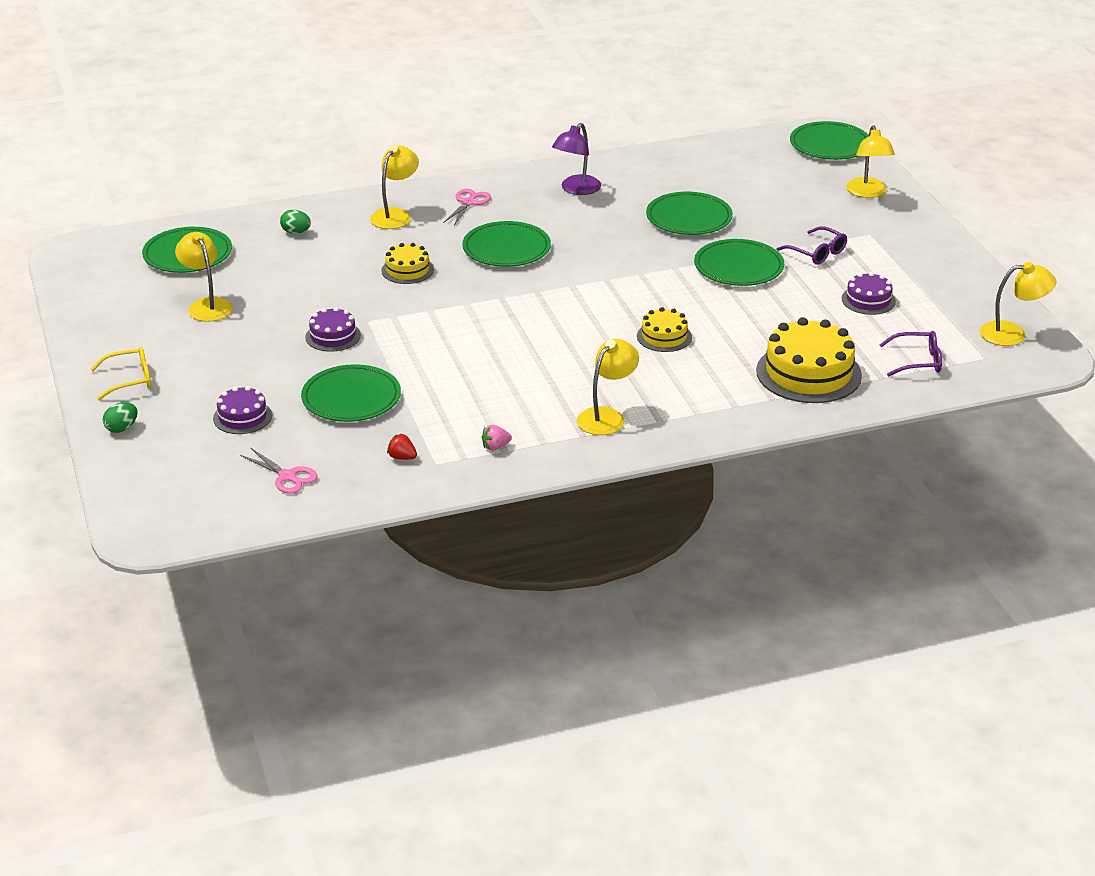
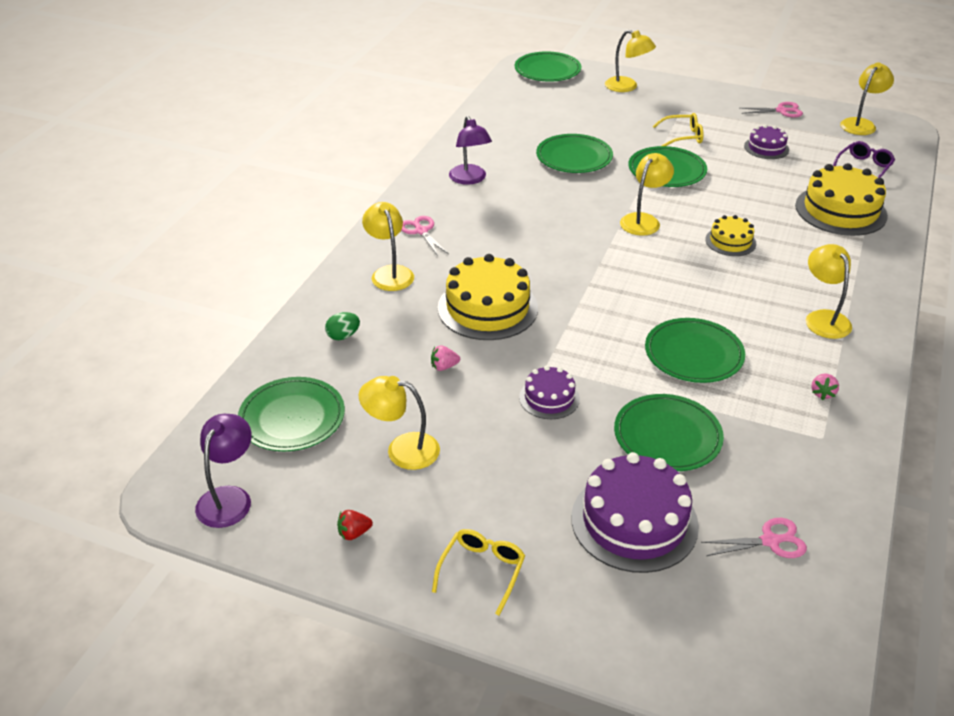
camera: 50 degrees left, 5 degrees up
green egg [103,402,138,433] -> none
purple cake [213,386,272,434] -> purple cake [571,452,699,573], size x1.85
yellow cake [381,243,434,284] -> yellow cake [438,254,538,340], size x1.85
red strawberry [387,433,417,460] -> red strawberry moved to [337,510,373,540]
green plate [462,221,551,267] -> green plate moved to [645,318,745,383]
purple glasses [777,226,847,265] -> yellow glasses [653,113,703,146]
none -> purple lamp [195,414,252,528]
none -> pink strawberry [431,345,460,371]
none -> yellow lamp [620,153,674,236]
none -> pink scissors [741,102,803,118]

